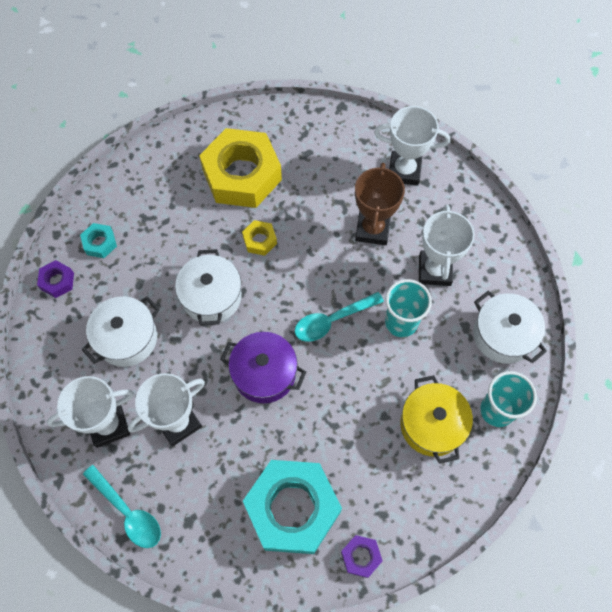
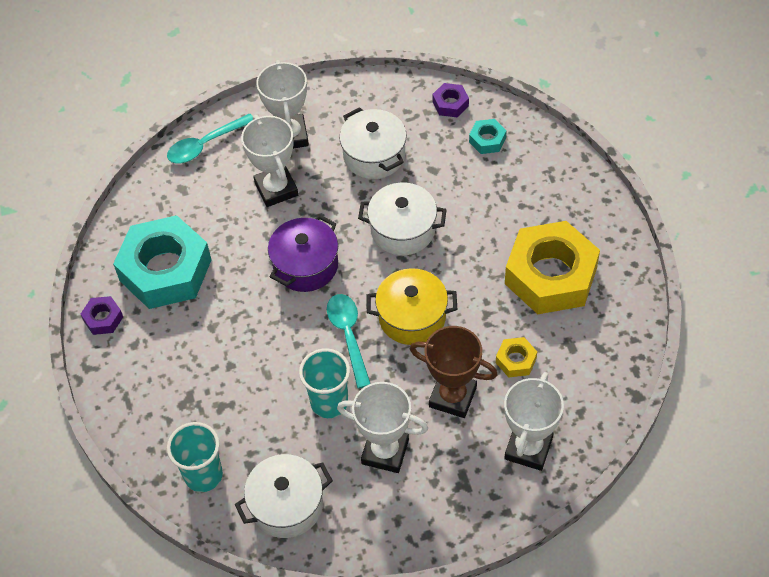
camera: 105 degrees right, 10 degrees down
yellow nut [242,220,277,256] -> yellow nut moved to [496,337,537,377]
yellow pot [401,375,473,464] -> yellow pot moved to [366,268,457,345]

